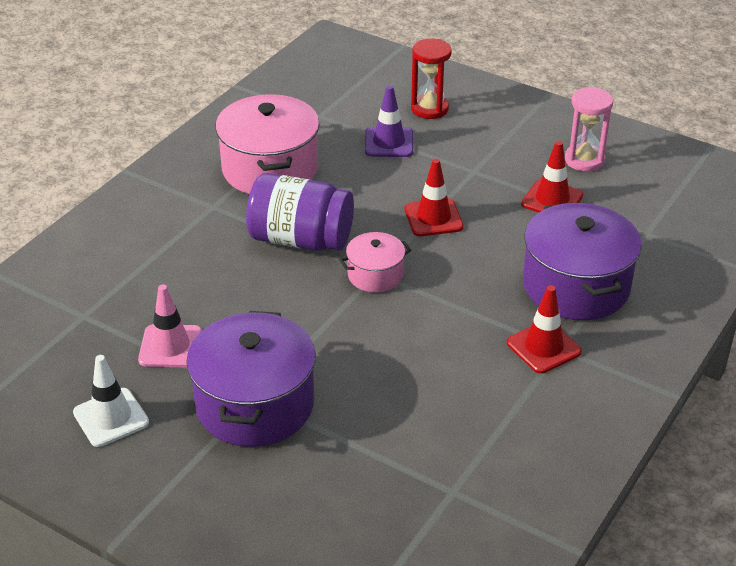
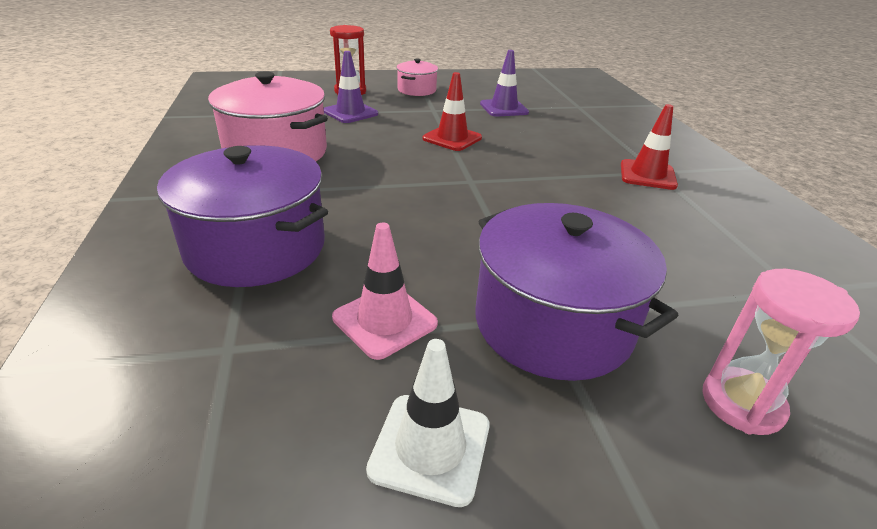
camera: 45 degrees left, 5 degrees down
purple jar [246,173,354,251] -> none
pink pot [340,232,411,293] -> pink pot moved to [396,59,438,96]
red traffic cone [521,141,583,213] -> purple traffic cone [480,50,529,117]
purple pot [523,202,642,320] -> purple pot moved to [157,145,328,287]
pink hourglass [565,87,613,172] -> pink hourglass moved to [702,269,860,435]

